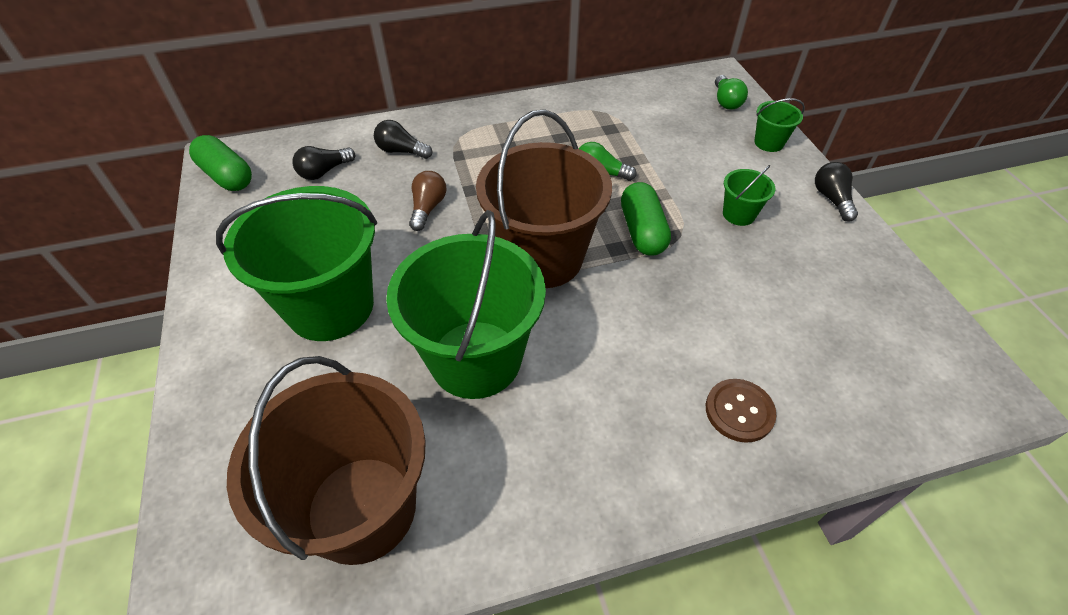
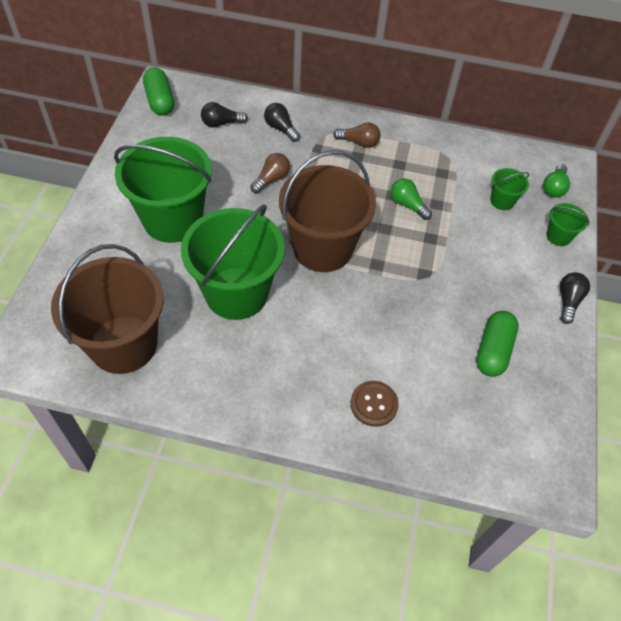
camera: 25 degrees right, 5 degrees up
green capsule [621,182,671,256] -> green capsule moved to [476,311,519,377]
green bucket [723,165,775,226] -> green bucket moved to [490,168,529,210]
none -> brown light bulb [333,122,380,148]

